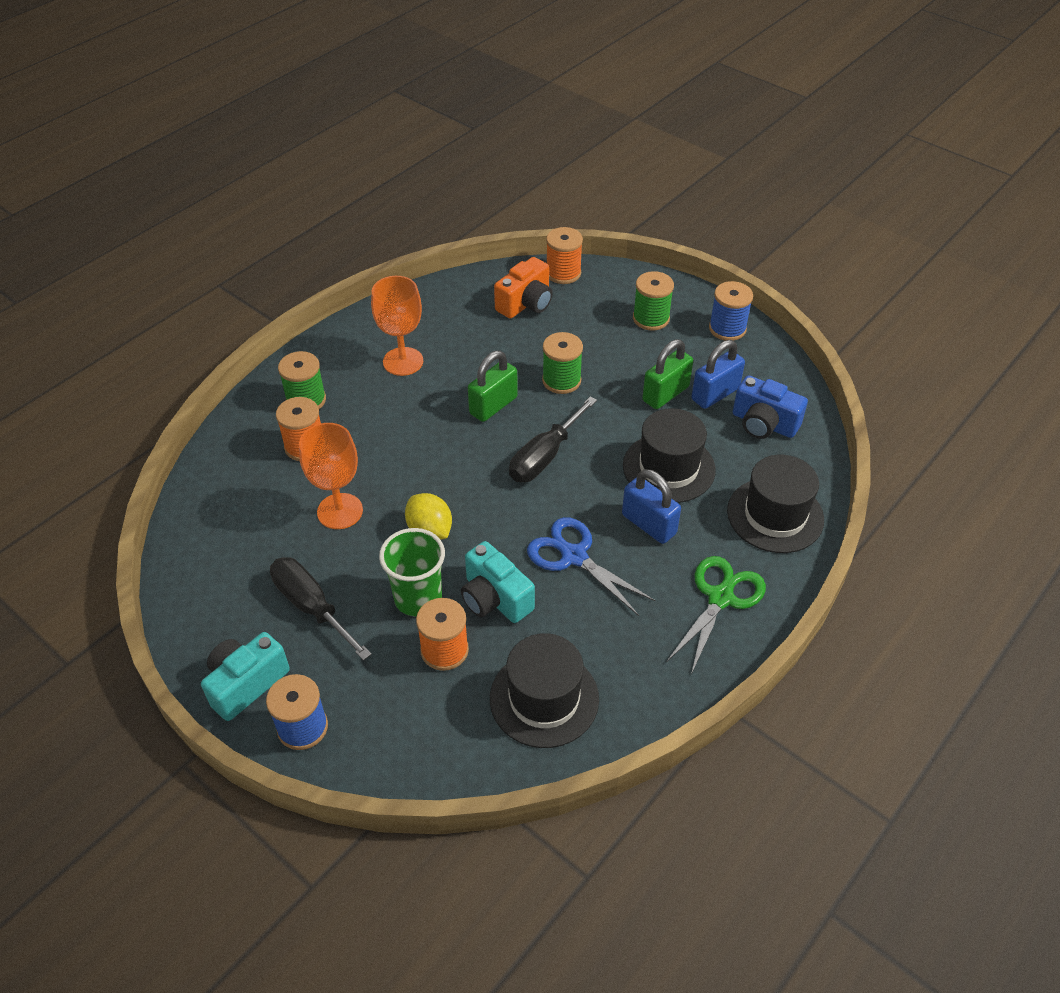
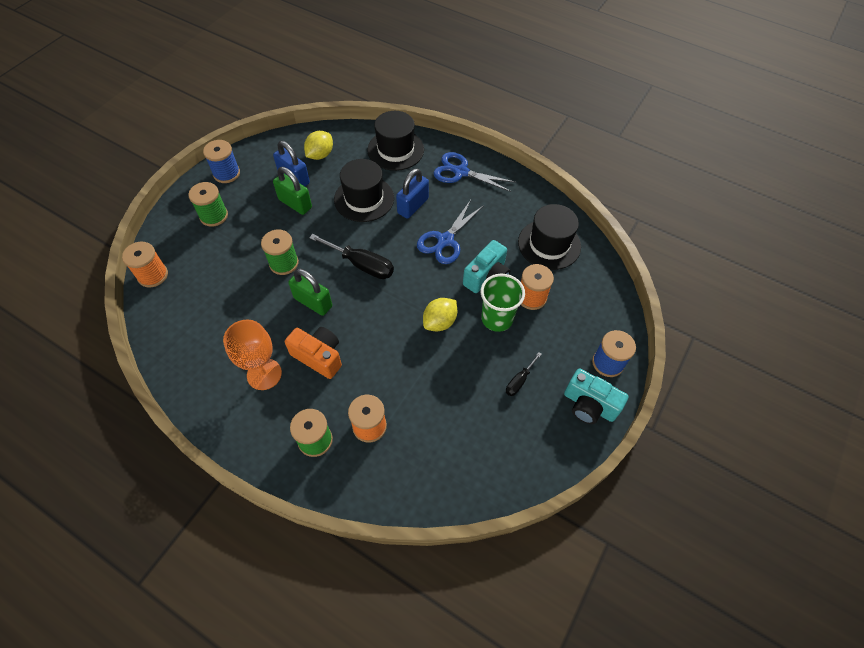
camera: 100 degrees left, 10 degrees up
black screwdriver [270,557,371,660] -> black screwdriver [506,352,542,396], size x0.55
orange goblet [299,423,363,529] -> none
orange camera [494,257,553,319] -> orange camera moved to [285,327,342,379]
green scissors [667,556,766,674] -> blue scissors [434,152,515,192]
blue camera [733,375,808,439] -> yellow lemon [304,131,333,160]

